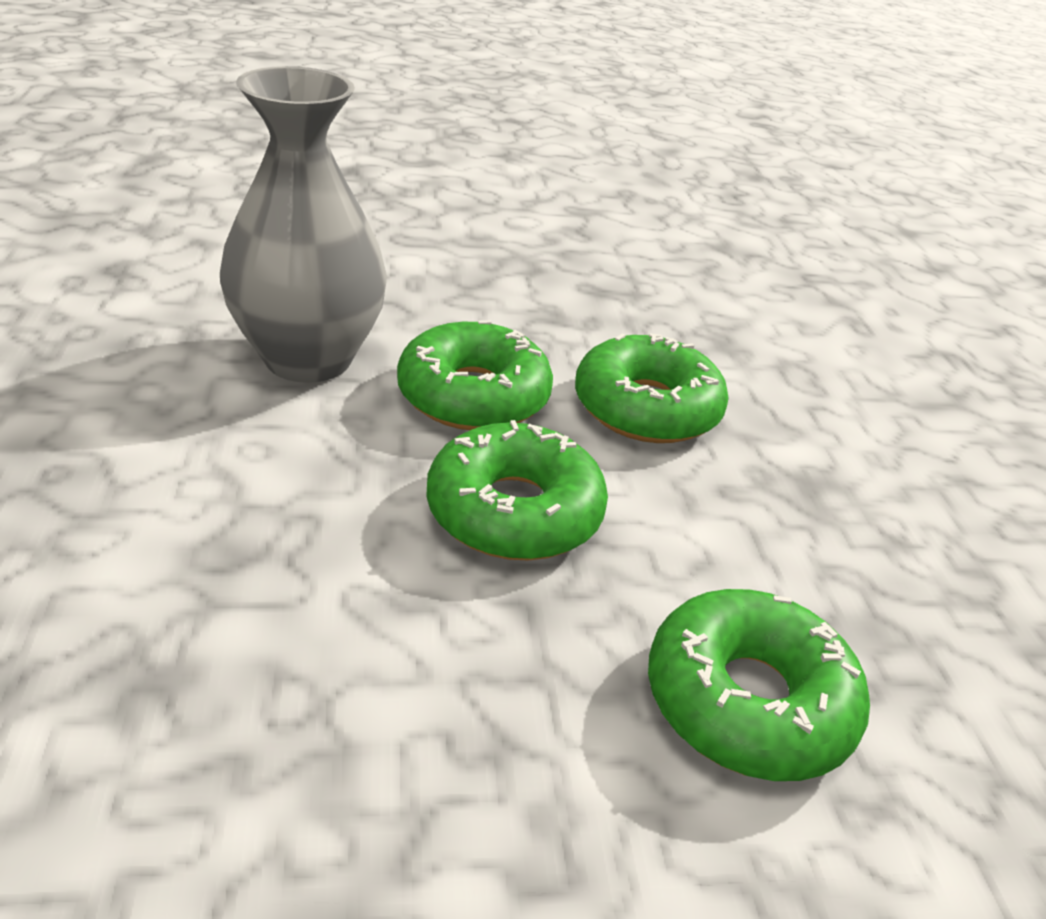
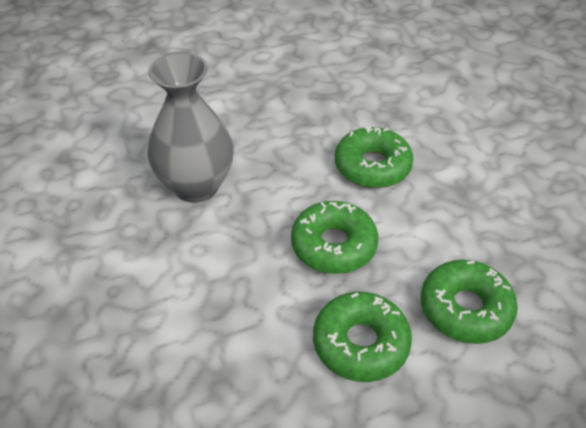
camera: 10 degrees left, 10 degrees up
green donut [397,320,553,430] -> green donut moved to [313,292,412,382]

